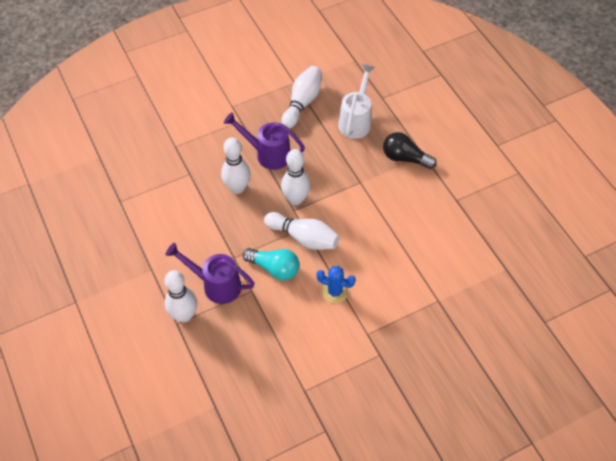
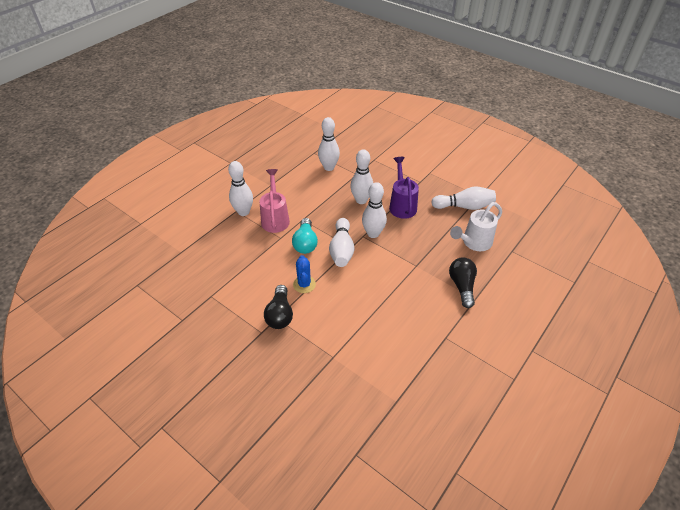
camera: 65 degrees right, 10 degrees down
purple watering can [166,243,255,304] -> pink watering can [259,169,290,233]
white watering can [338,64,375,139] -> white watering can turned 150 degrees clockwise [450,202,502,251]
none -> black light bulb [264,285,293,329]
none -> white bowling pin [318,117,340,171]

